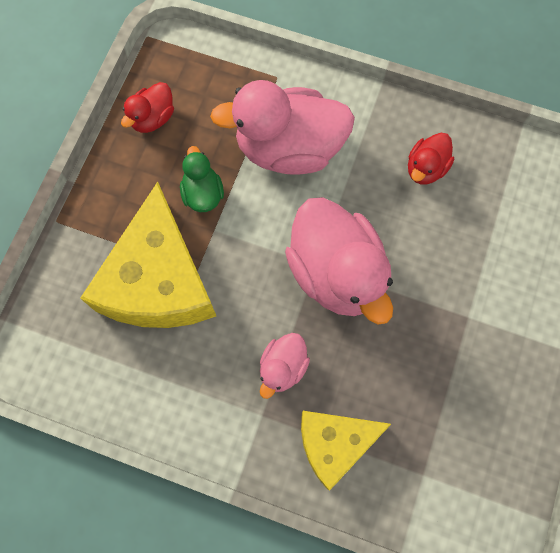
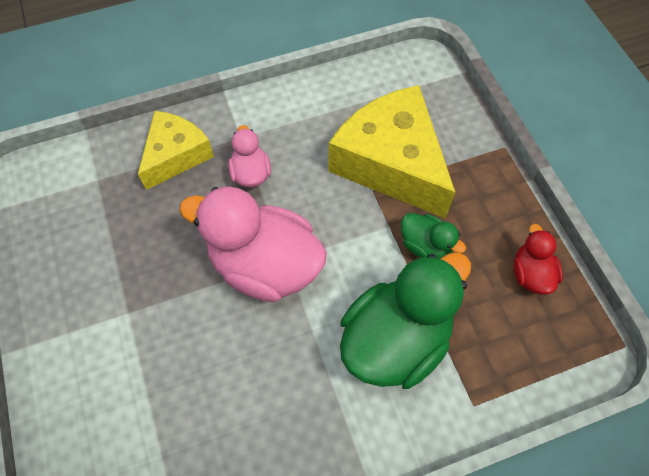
camera: 140 degrees right, 10 degrees down
pink duck [210,80,355,175] -> green duck [340,252,471,389]
red duck [408,133,454,184] -> none

